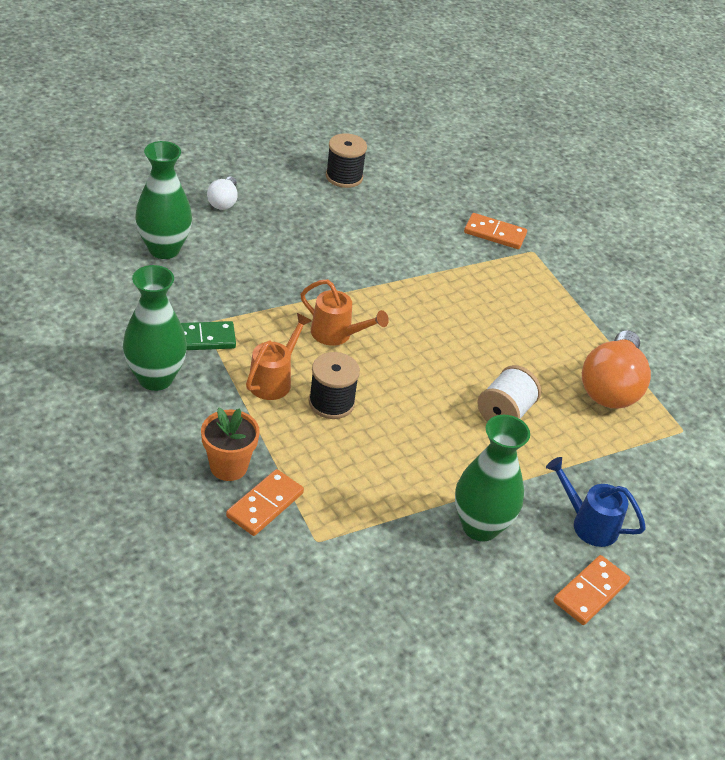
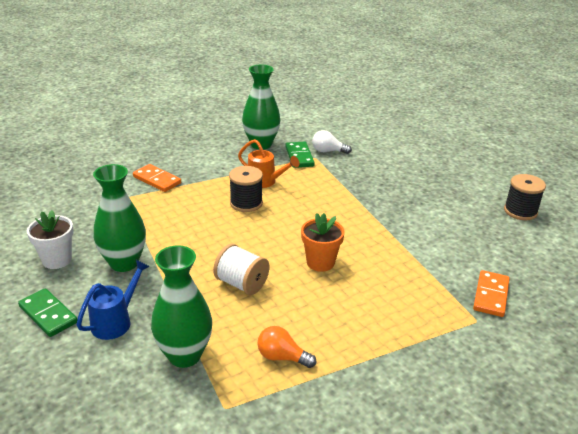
camera: 95 degrees right, 10 degrees down
green vase [135,141,192,259] -> green vase moved to [151,245,212,368]
orange flower pot [201,408,260,481] -> orange flower pot moved to [301,213,345,272]
white light bulb [207,176,238,210] -> white light bulb moved to [312,130,352,154]
orange watering can [301,279,389,346] -> none
orange domino [554,555,630,625] -> green domino [18,288,77,337]
orange light bulb [582,330,651,409] -> orange light bulb [258,326,316,368], size x0.52
none -> white flower pot [27,210,74,269]

